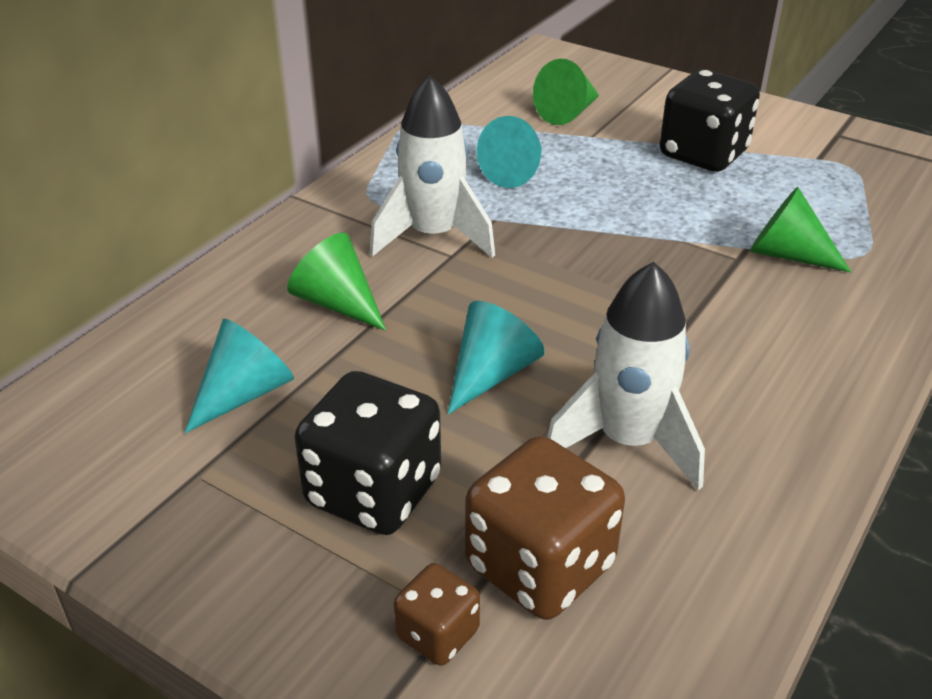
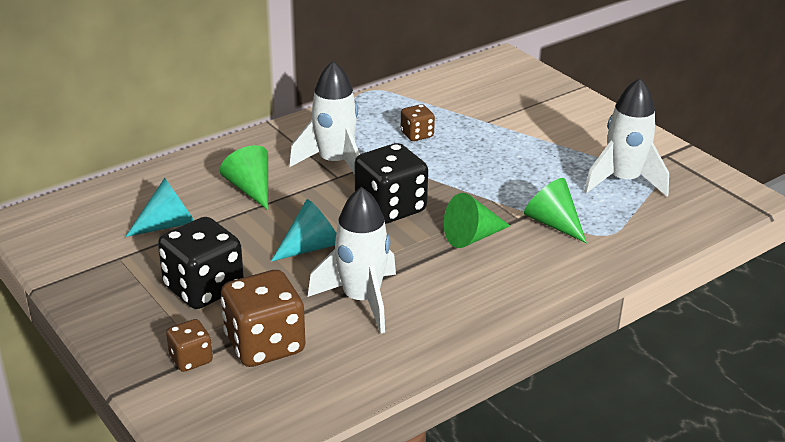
camera: 20 degrees right, 5 degrees down
turquoise cone [477,116,542,188] -> brown dice [401,104,435,141]
green cone [533,59,599,125] -> green cone moved to [444,193,510,248]
black dice [660,69,760,172] -> black dice moved to [355,143,428,224]
none -> white rocket [584,78,669,196]

